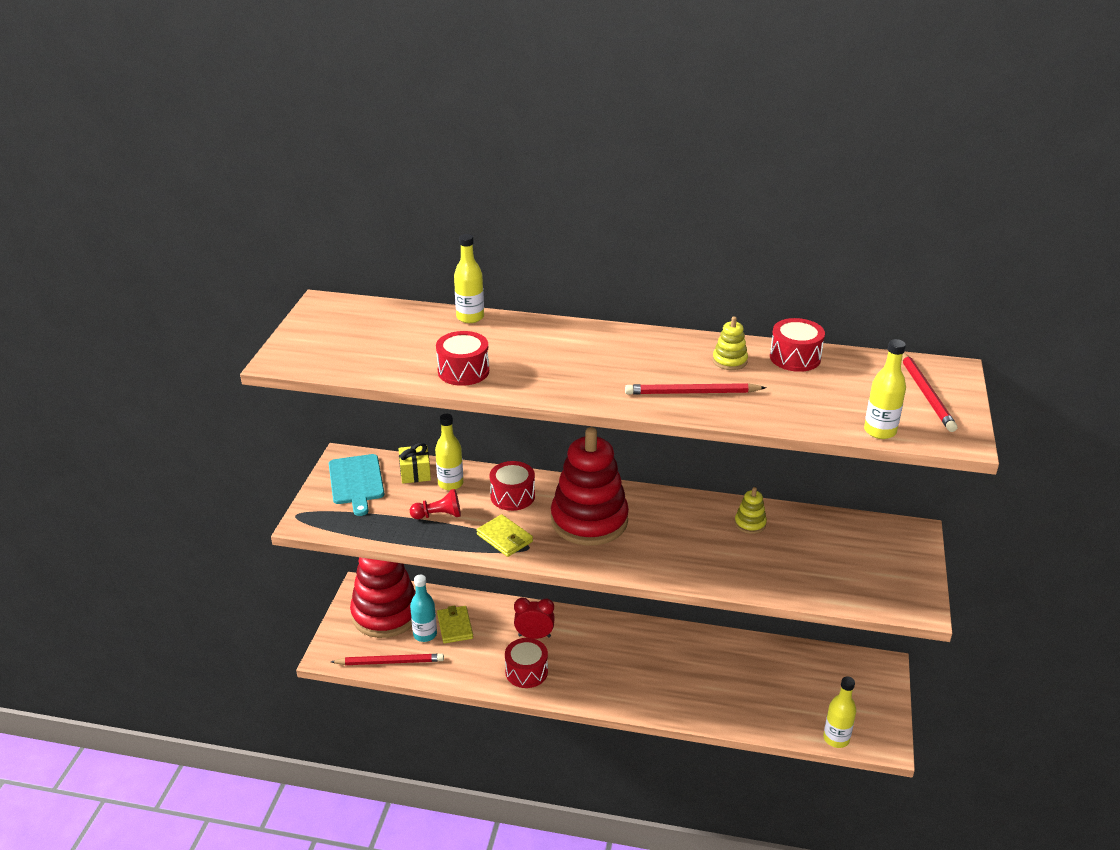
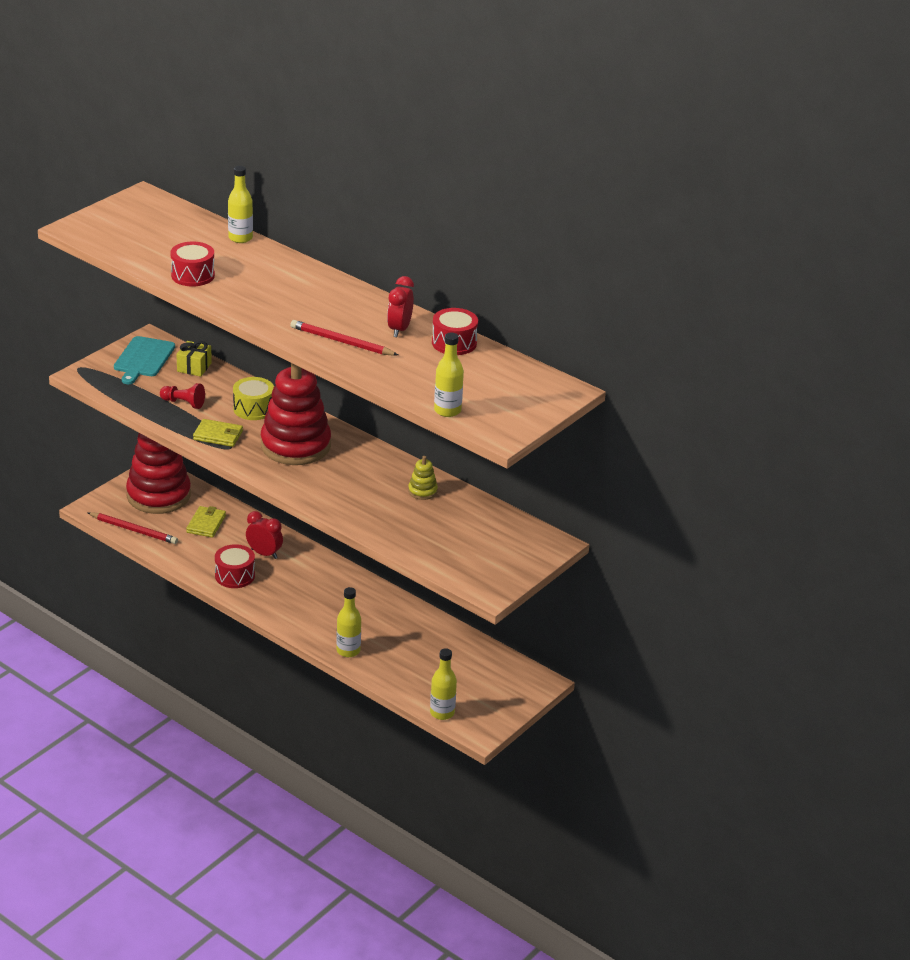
camera: 25 degrees right, 0 degrees up
turquoise bottle [410,575,437,642] -> none
yellow bottle [435,414,463,490] -> yellow bottle moved to [336,587,361,657]
yellow wallet [476,514,533,557] -> yellow wallet turned 60 degrees counterclockwise [193,419,243,447]
red drum [490,461,535,511] -> yellow drum [233,377,274,420]
yellow stacking toy [712,317,748,370] -> red clock [387,276,414,337]
red pencil [902,353,957,432] -> none

